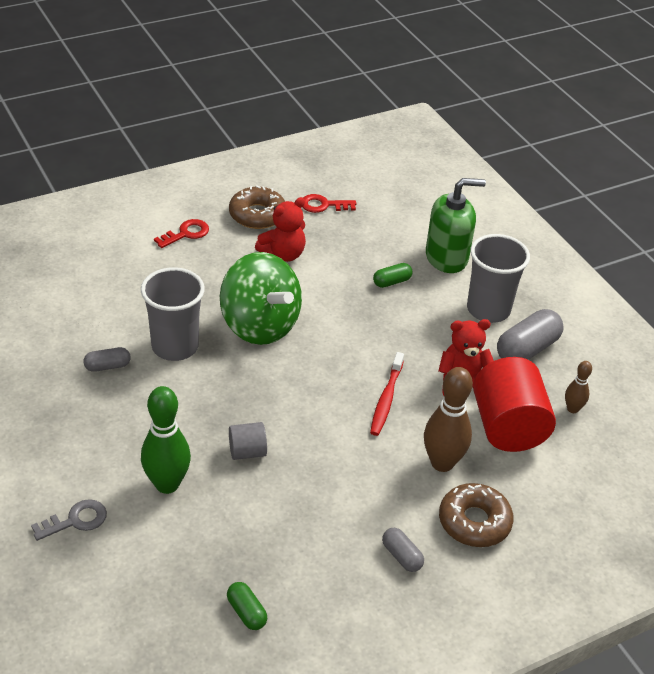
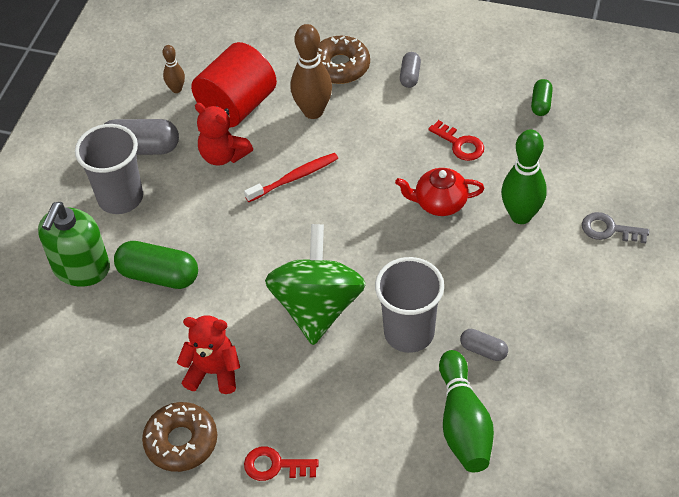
camera: 130 degrees left, 10 degrees up
grey cylinder [229,422,267,460] -> red teapot [395,168,484,216]
red key [302,194,356,213] -> red key moved to [428,120,484,161]
green capsule [373,263,413,288] -> green capsule [114,241,198,289], size x1.83
green soap dispenser [426,178,486,273] -> green soap dispenser turned 105 degrees counterclockwise [38,202,110,287]
none -> green bowling pin [439,350,494,472]

